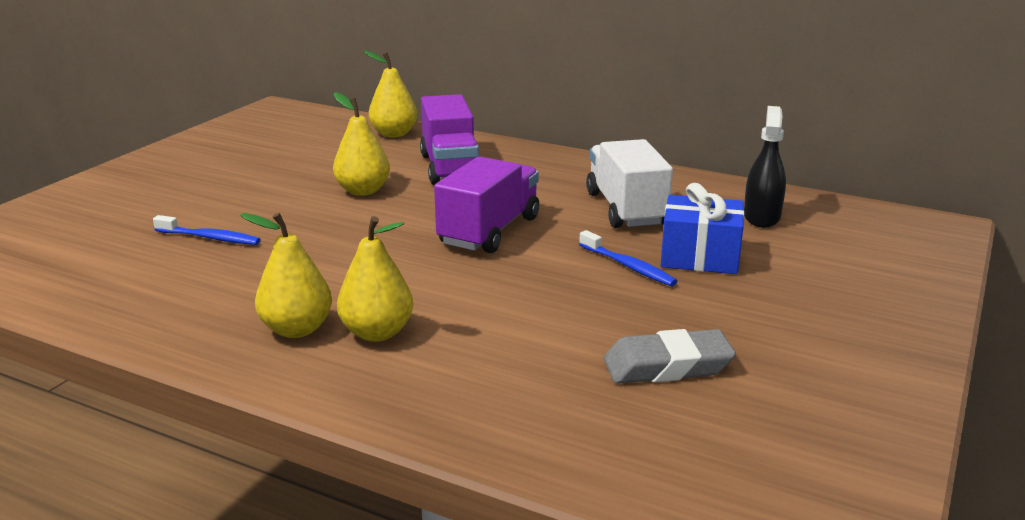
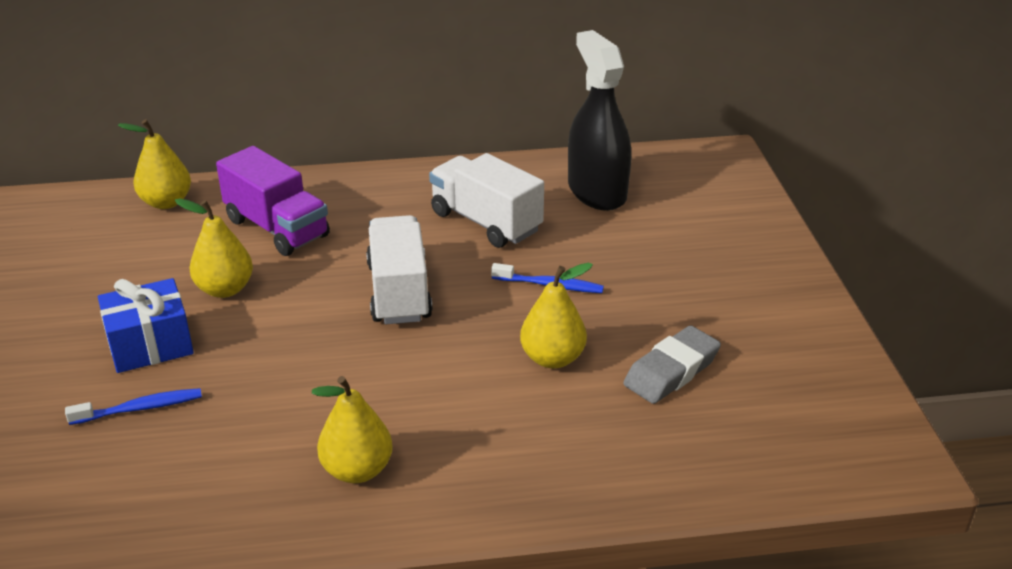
camera: 35 degrees left, 10 degrees up
yellow pear [337,216,413,342] -> yellow pear moved to [520,263,593,369]
purple truck [434,157,539,253] -> white truck [366,215,433,324]
blue gift [661,183,744,274] -> blue gift moved to [98,278,194,373]
black spray bottle [744,106,786,228] -> black spray bottle [568,30,631,211], size x1.60

